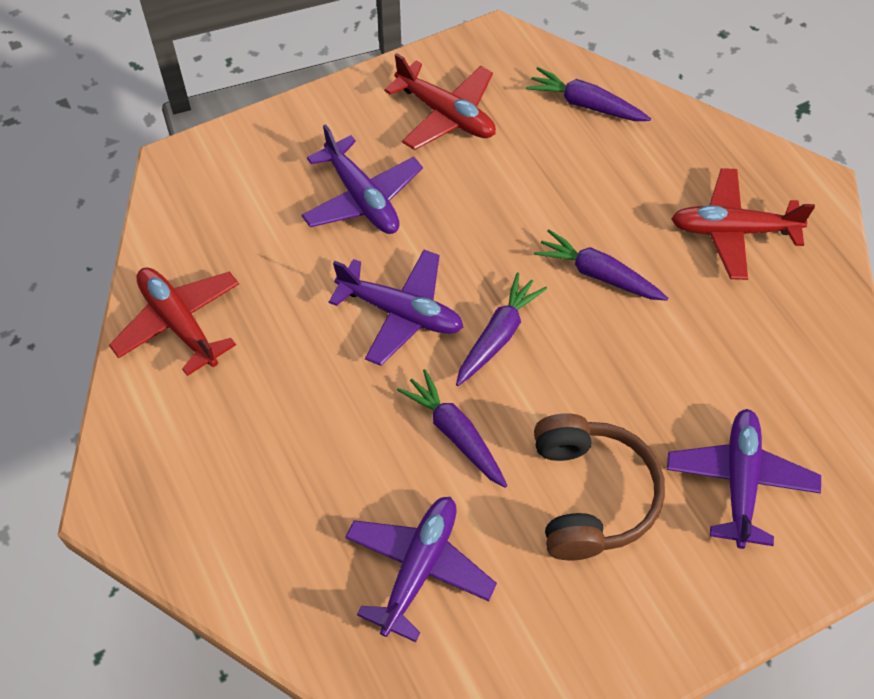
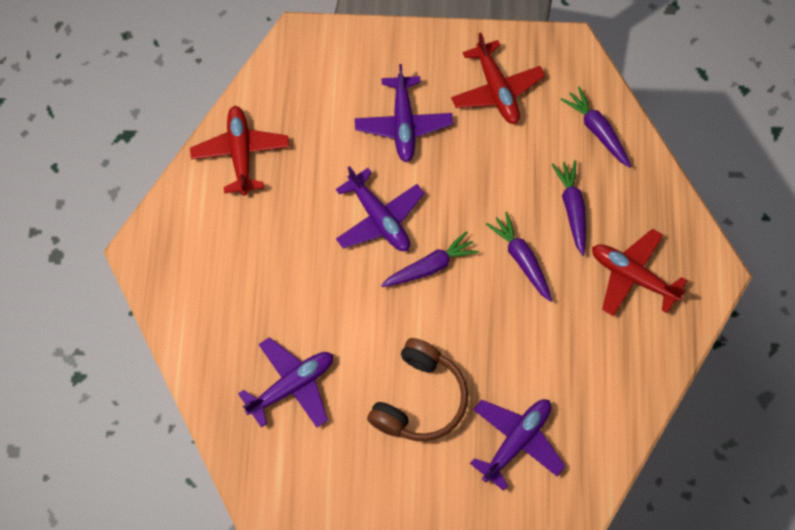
camera: 30 degrees right, 10 degrees up
purple carrot [397,369,507,488] -> purple carrot moved to [552,160,586,256]

